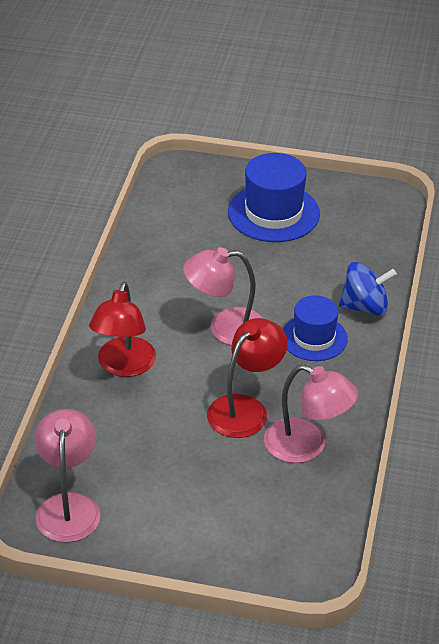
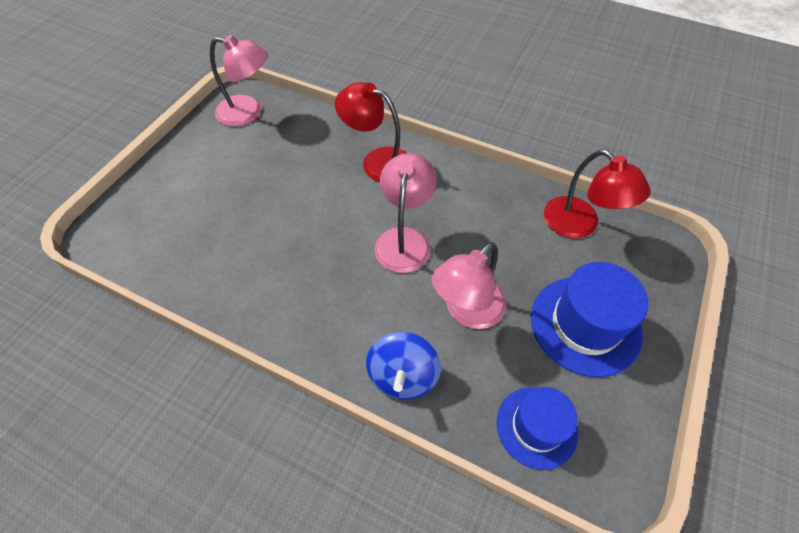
camera: 105 degrees right, 15 degrees up
red lamp [207,318,288,438] -> red lamp moved to [544,149,651,239]
pink lamp [264,365,358,463] -> pink lamp moved to [432,242,506,329]
blue hat [283,295,348,361] -> blue hat moved to [497,387,579,470]

